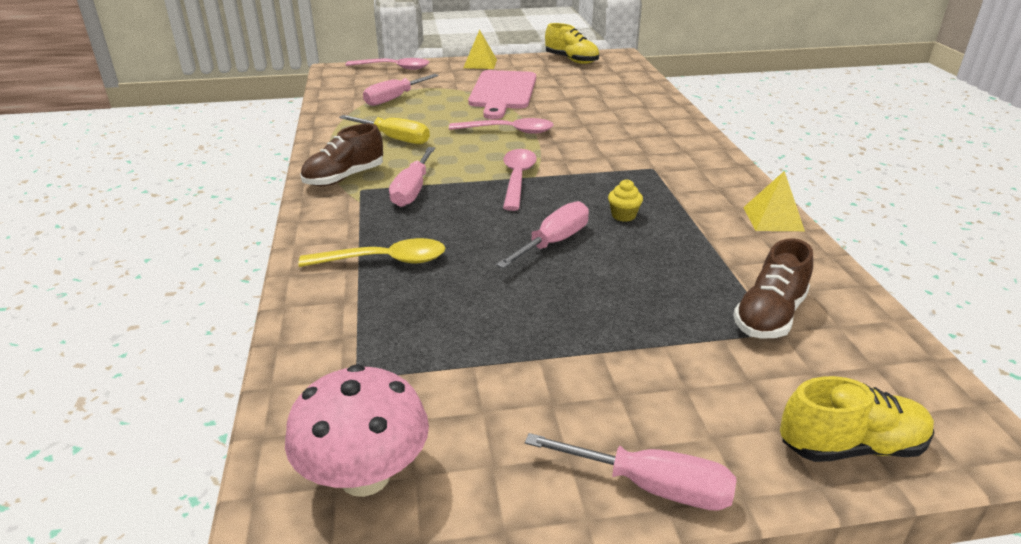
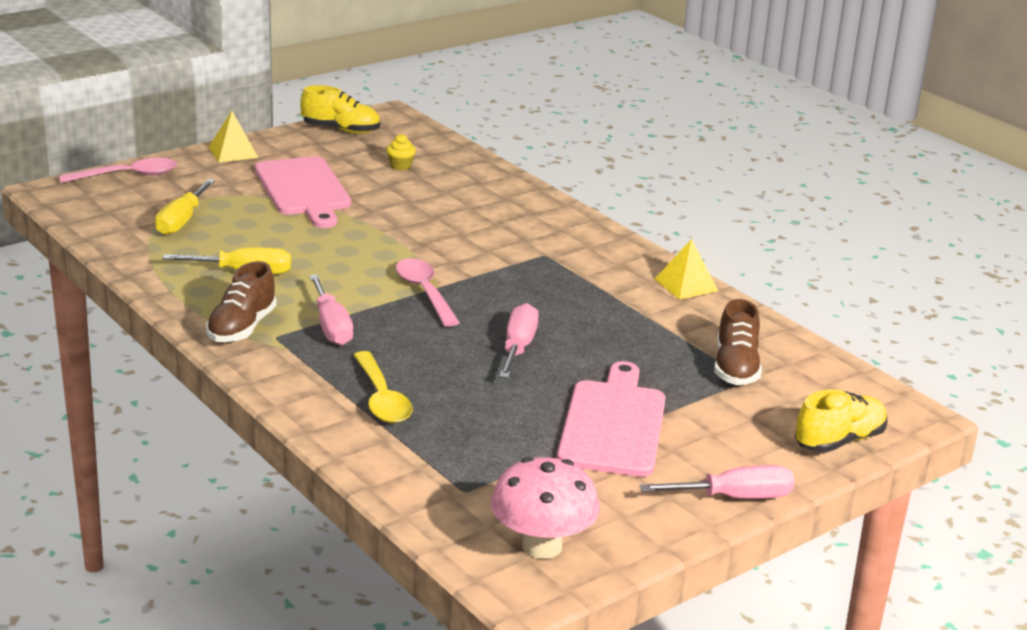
camera: 30 degrees left, 5 degrees down
yellow spoon [298,238,445,267] -> yellow spoon turned 105 degrees clockwise [353,351,413,423]
pink screwdriver [363,74,438,106] -> yellow screwdriver [155,179,215,235]
pink spoon [449,118,554,134] -> none
yellow cupcake [608,179,643,222] -> yellow cupcake moved to [386,134,416,170]
none -> pink cutting board [557,361,666,477]

